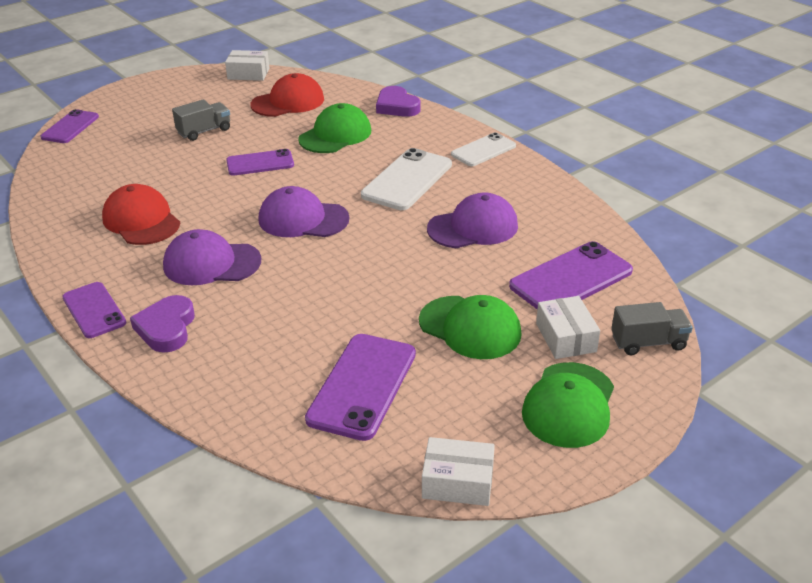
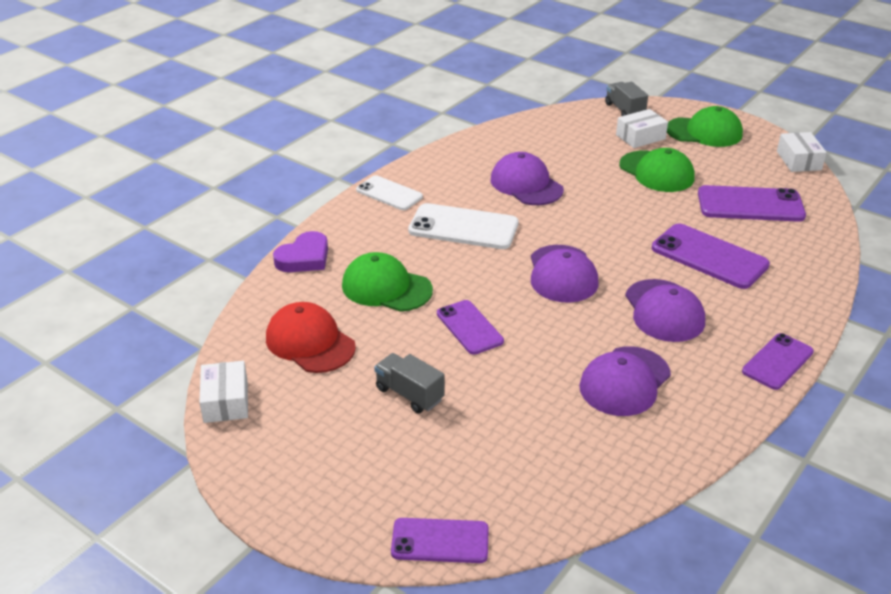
camera: 105 degrees left, 0 degrees up
red cap [102,184,180,245] -> purple cap [579,346,671,416]
purple heart [130,295,195,353] -> none
green cap [419,295,522,359] -> green cap turned 120 degrees clockwise [619,148,695,192]
purple phone [509,241,633,310] -> purple phone moved to [652,223,770,289]

